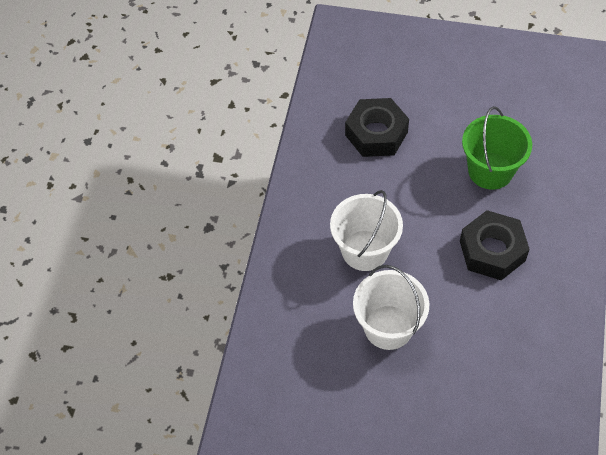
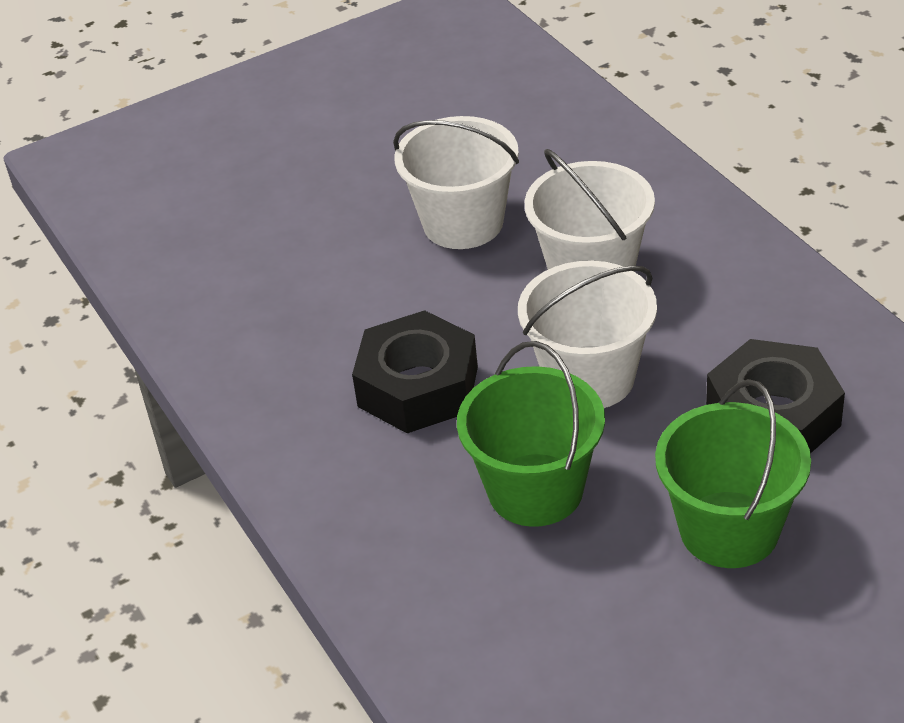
camera: 140 degrees right, 15 degrees down
none -> white bucket [518,261,657,408]
none -> green bucket [655,379,811,568]

